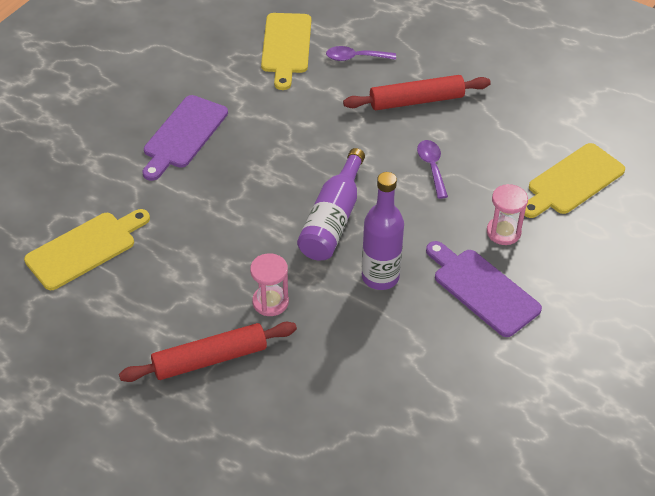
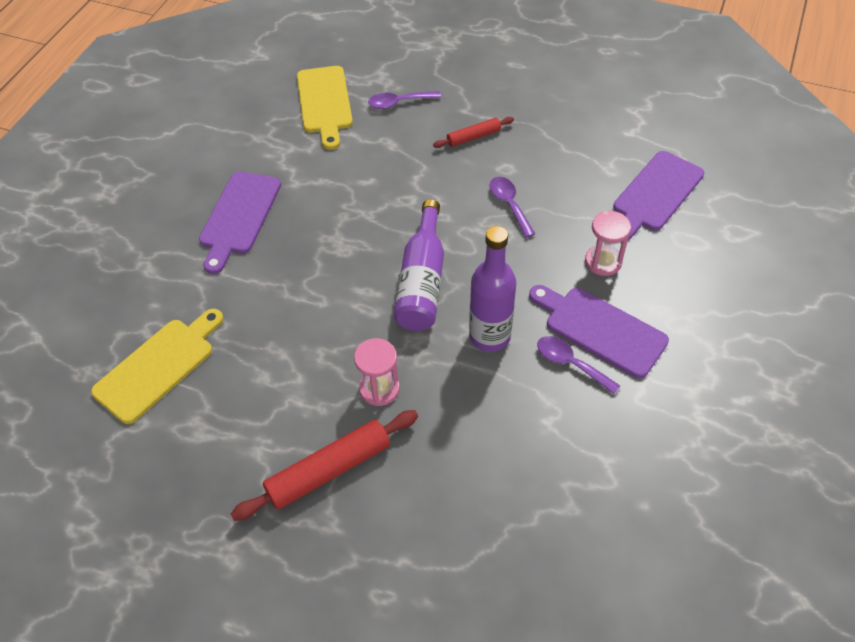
camera: 10 degrees left, 5 degrees up
red rolling pin [343,75,491,110] -> red rolling pin [433,117,514,148], size x0.56
yellow cutting board [524,143,625,218] -> purple cutting board [613,151,704,240]
none -> purple spoon [537,336,620,394]

